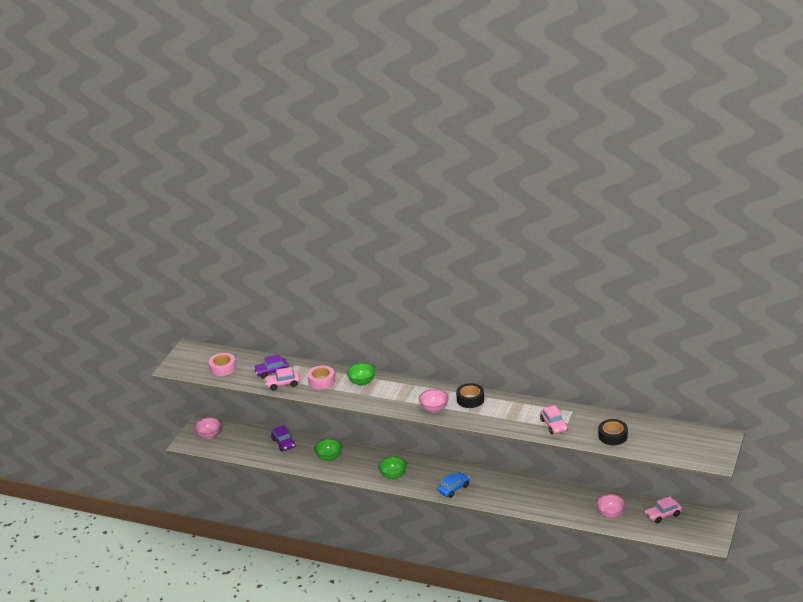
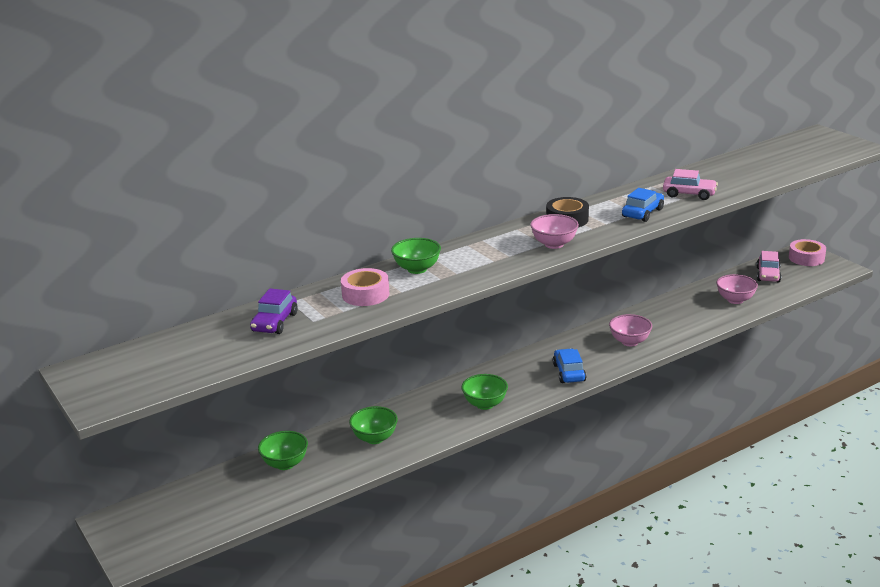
camera: 55 degrees left, 5 degrees down
pink bowl [194,417,221,439] -> pink bowl moved to [609,314,652,346]
pink tape [209,353,236,376] -> pink tape moved to [789,239,826,266]
pink car [264,367,300,390] -> none
purple car [271,425,296,451] -> green bowl [258,431,308,470]
black tape [599,419,628,445] -> none
none -> blue car [622,188,664,222]

